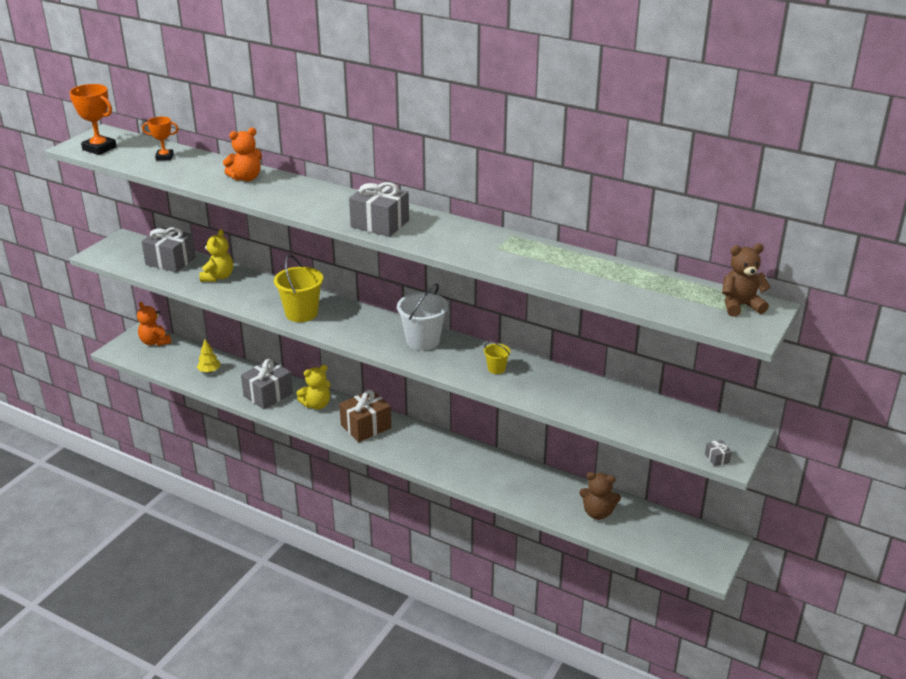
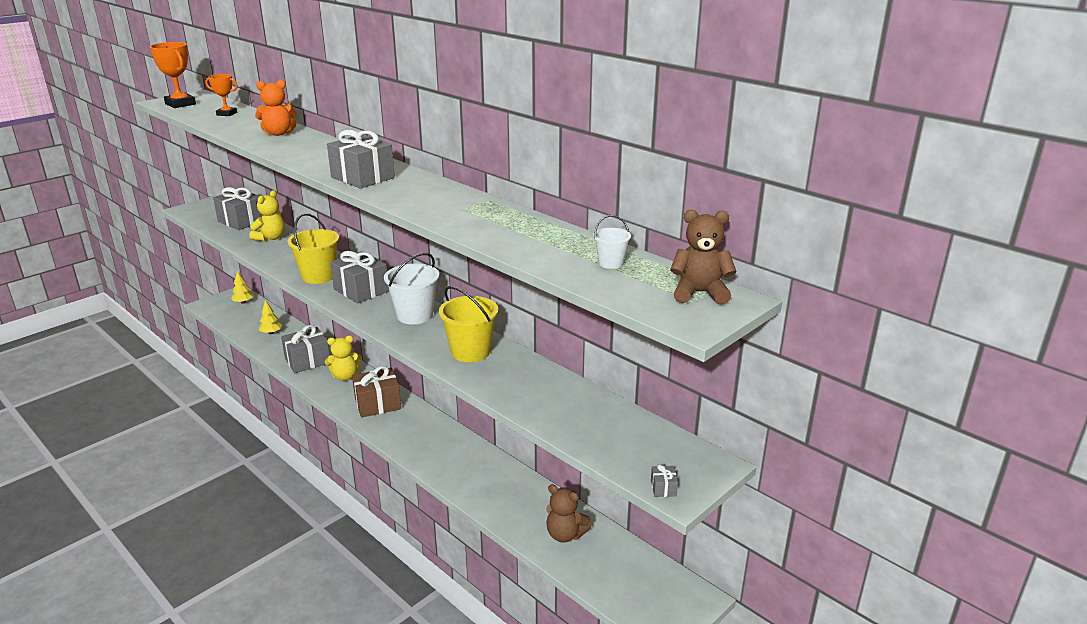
camera: 15 degrees right, 5 degrees down
orange teddy bear [137,302,171,346] -> yellow tree [231,271,253,304]
yellow bucket [484,342,510,374] -> yellow bucket [439,286,498,362], size x1.98
none -> grey gift [330,251,389,304]
none -> white bucket [593,215,631,269]

